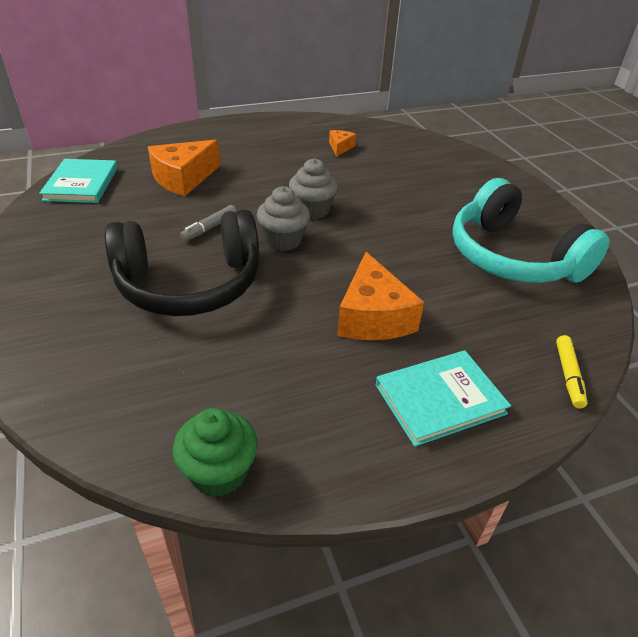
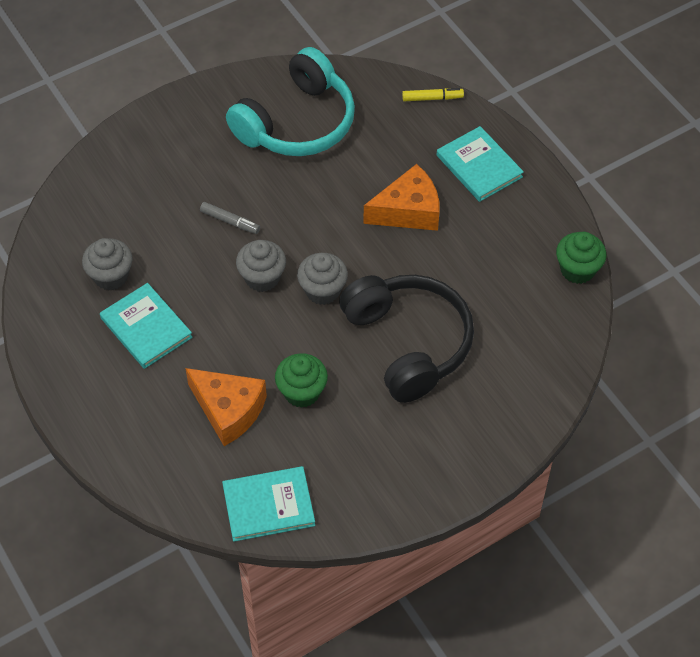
camera: 100 degrees left, 15 degrees up
grey marker [180,205,237,241] -> grey marker moved to [200,202,260,234]
orange cheese [329,130,356,157] -> grey cupcake [82,238,133,290]
none -> turquoise book [100,283,193,369]
none -> green cupcake [275,353,328,408]

